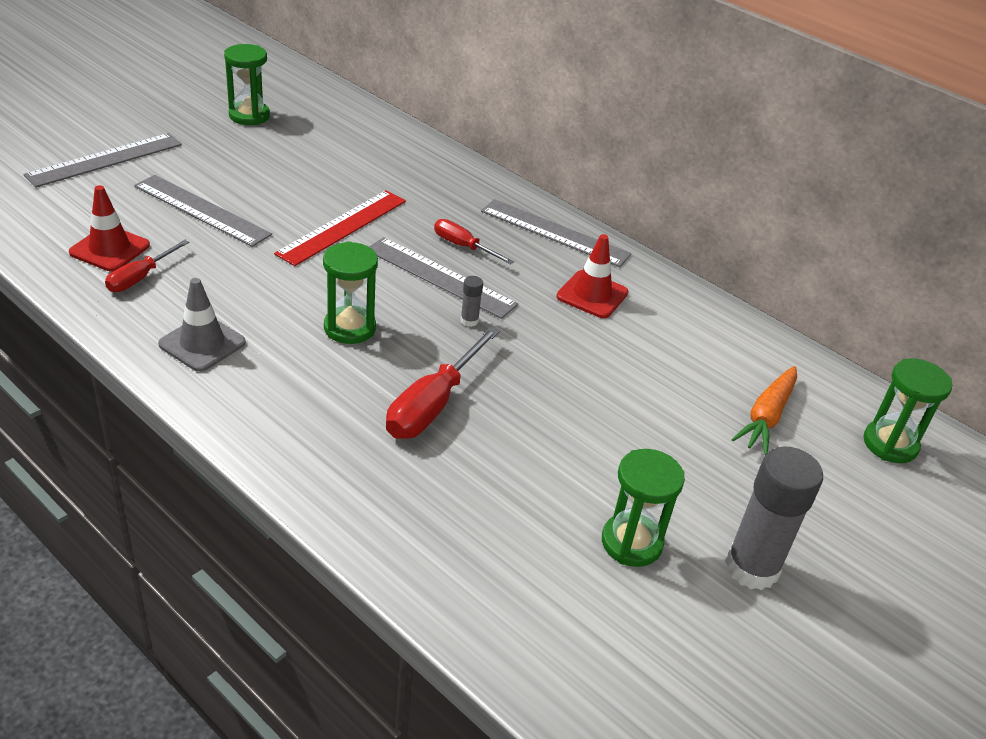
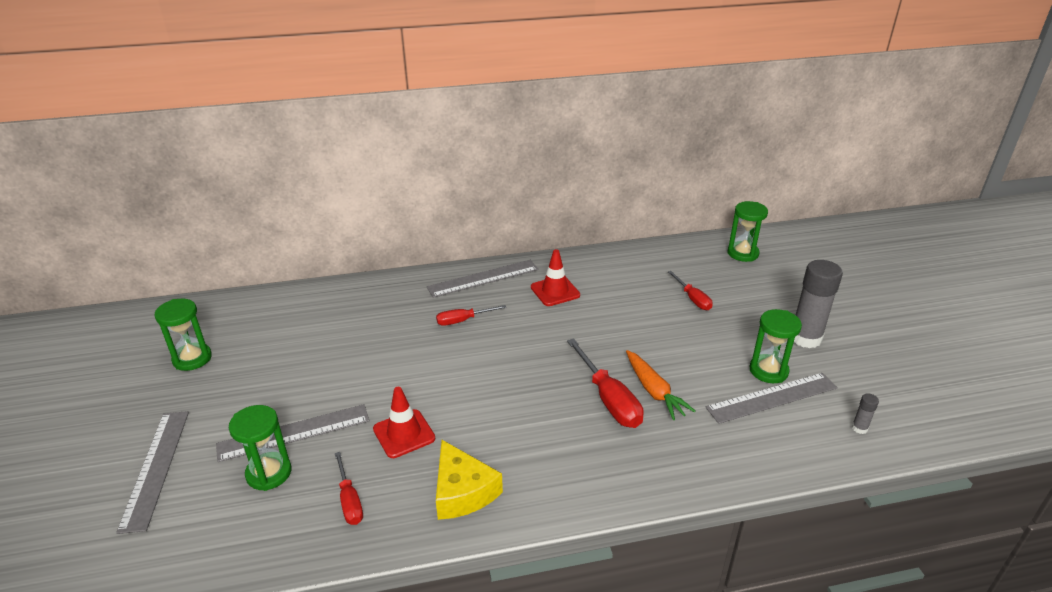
camera: 50 degrees left, 5 degrees down
red traffic cone [69,185,150,272] -> red traffic cone moved to [373,387,435,458]
grey traffic cone [158,278,246,372] -> yellow cheese [436,440,503,520]
red ruler [274,190,406,266] -> none
green hourglass [323,241,378,344] -> green hourglass moved to [229,405,291,491]
grey ruler [369,237,518,319] -> grey ruler moved to [705,373,838,424]
grey glue stick [461,276,483,327] -> grey glue stick moved to [852,393,879,434]
orange carrot [732,366,797,455] -> orange carrot moved to [626,350,696,420]
none -> red screwdriver [668,271,713,310]

